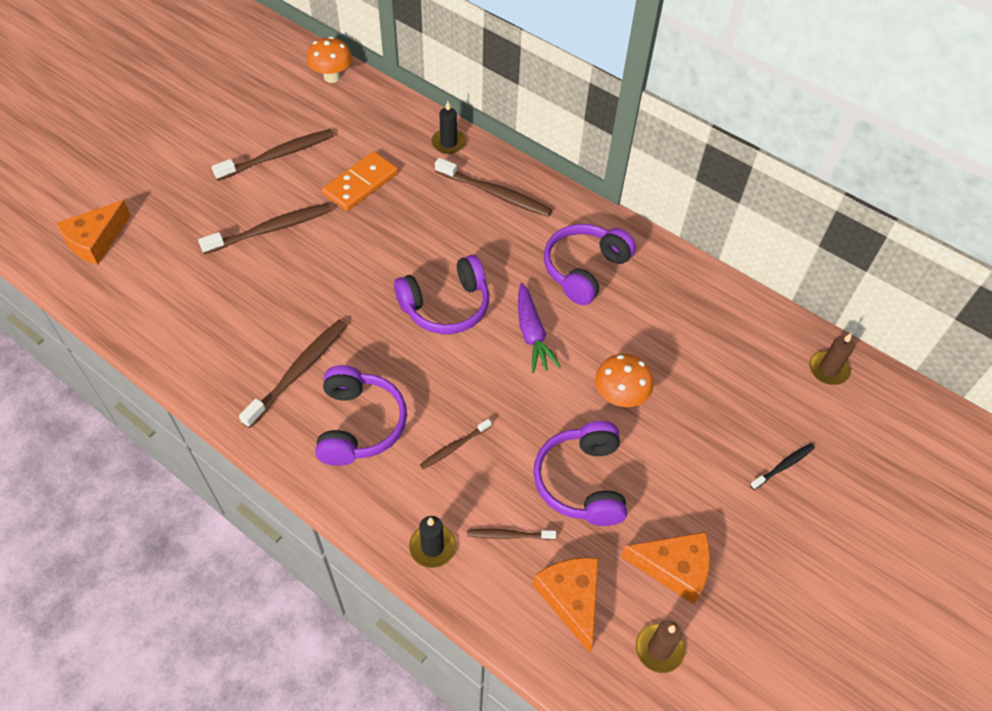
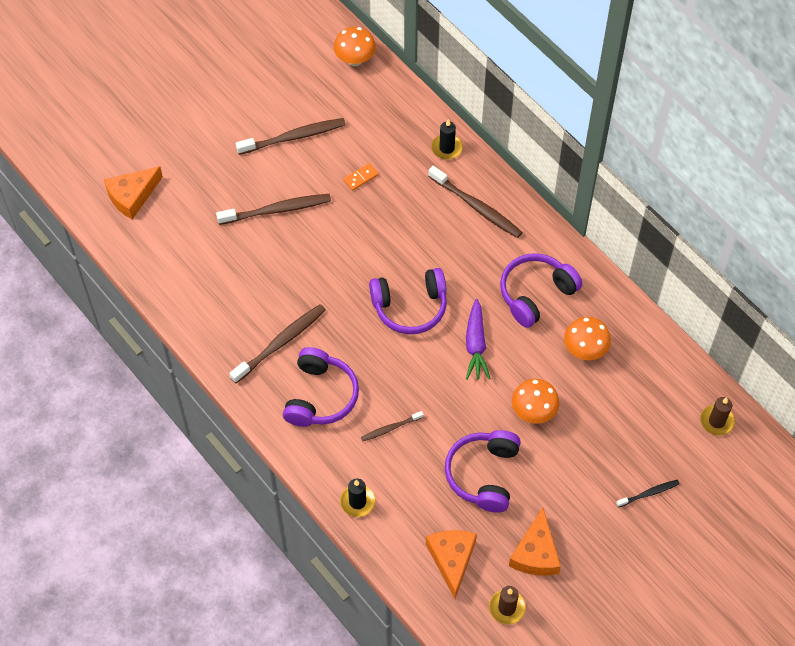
camera: 15 degrees right, 5 degrees up
orange domino [322,151,398,211] -> orange domino [343,163,378,191], size x0.50
brown toothbrush [467,529,556,540] -> none
orange cheese [621,532,710,604] -> orange cheese turned 75 degrees clockwise [509,508,561,576]
none -> orange mushroom [564,317,611,360]

